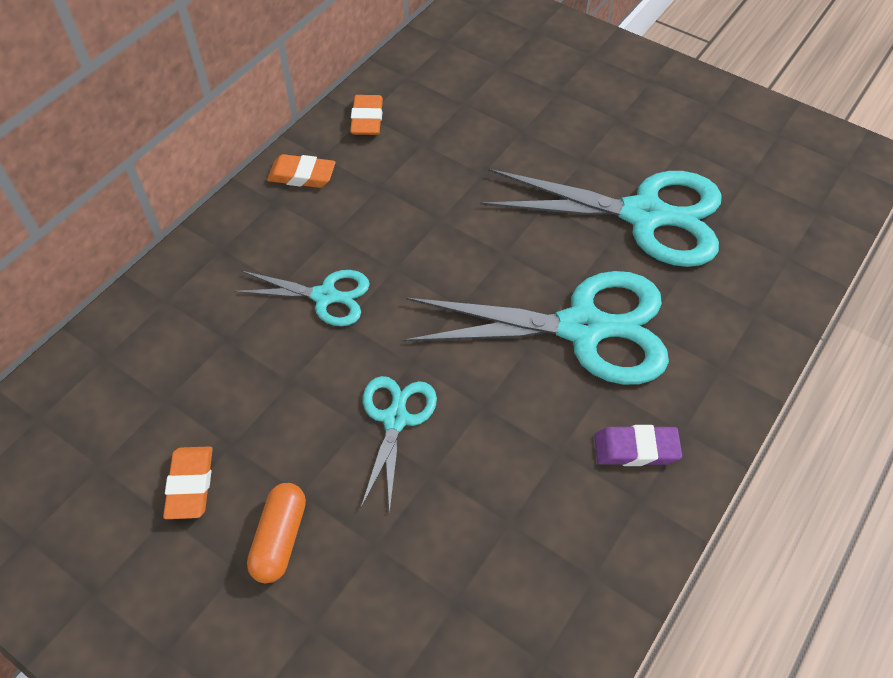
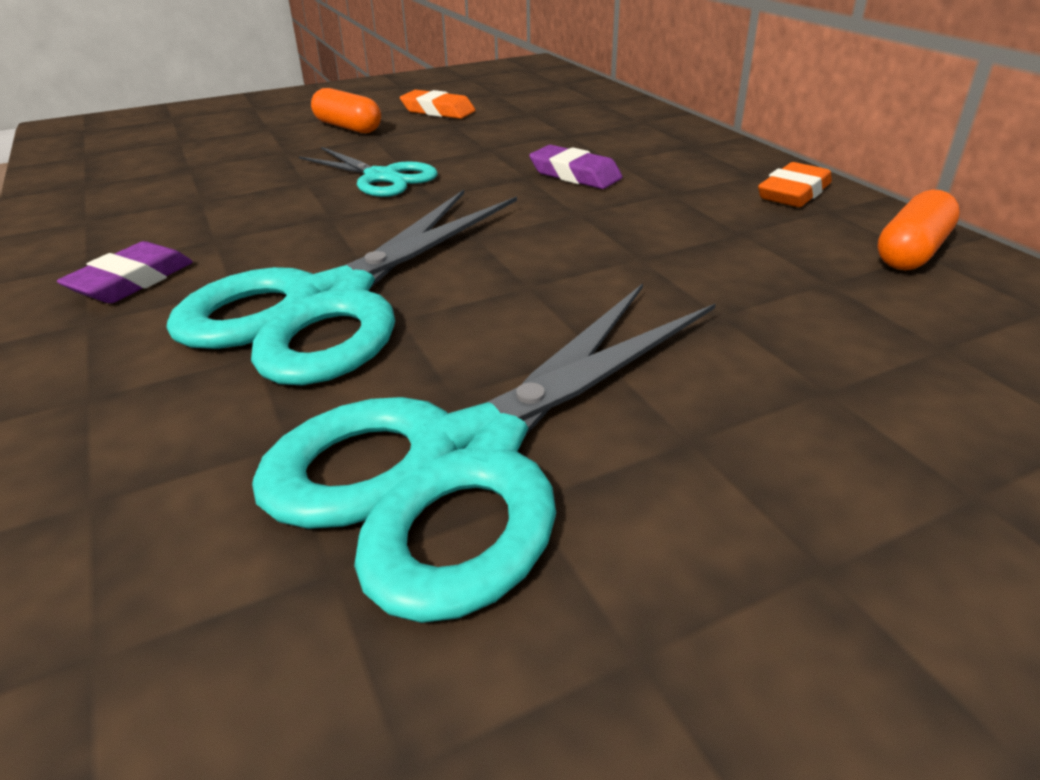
camera: 120 degrees right, 20 degrees down
turquoise scissors [234,270,370,326] -> purple eraser [529,145,623,189]
orange eraser [350,95,383,135] -> orange capsule [877,189,960,270]

